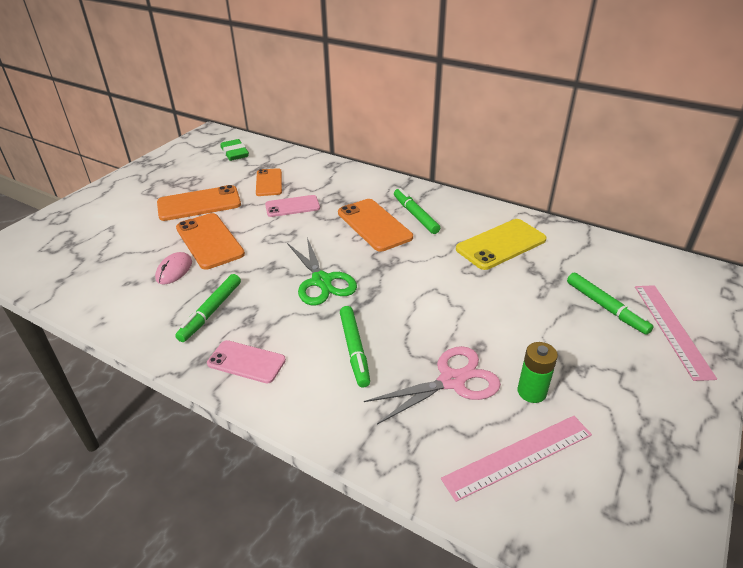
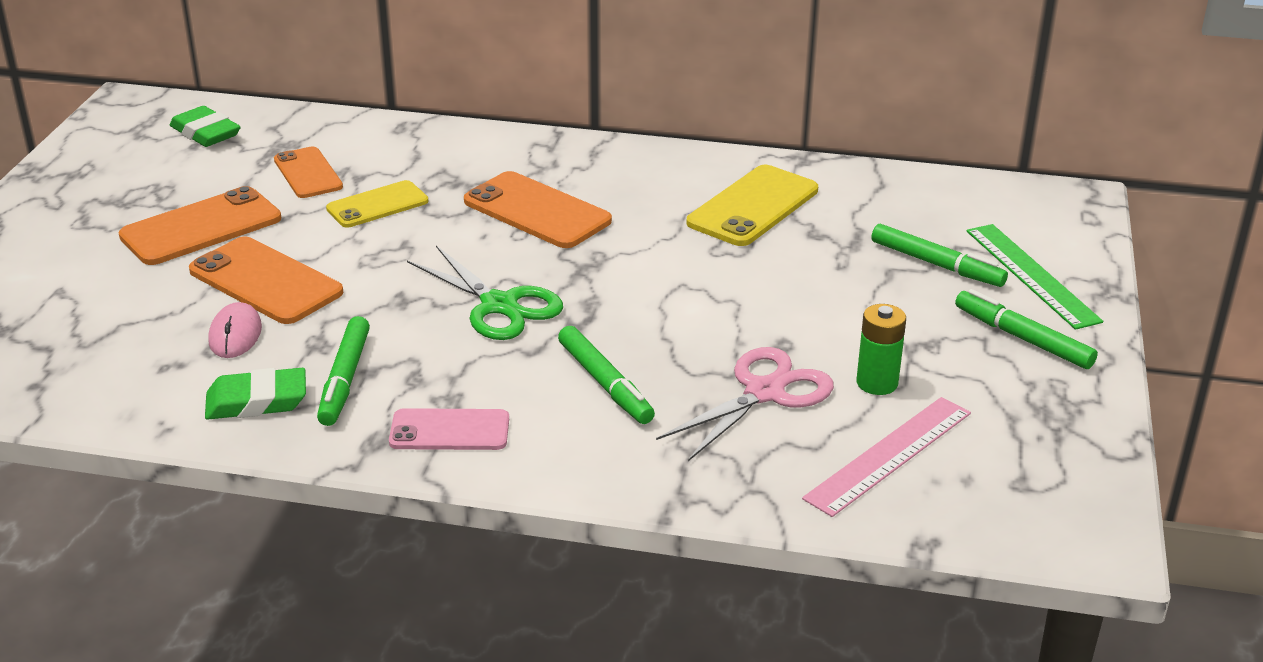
camera: 20 degrees left, 5 degrees down
pink phone [265,195,320,217] -> yellow phone [326,180,428,227]
green marker [394,188,440,234] -> green marker moved to [955,289,1098,369]
pink ruler [635,285,717,381] -> green ruler [966,224,1103,330]
none -> green eraser [205,368,306,420]

